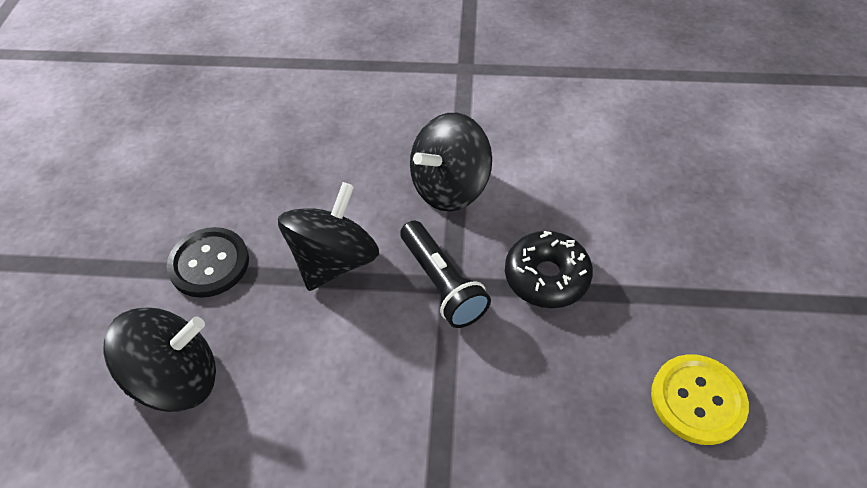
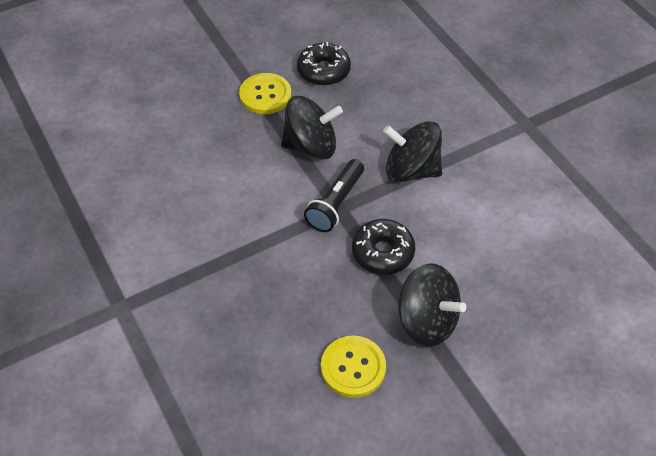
camera: 55 degrees right, 0 degrees up
black spinning top [103,307,216,412] -> black spinning top moved to [398,263,466,347]
black button [166,227,249,298] -> yellow button [239,73,291,114]
none -> black donut [297,42,351,86]

